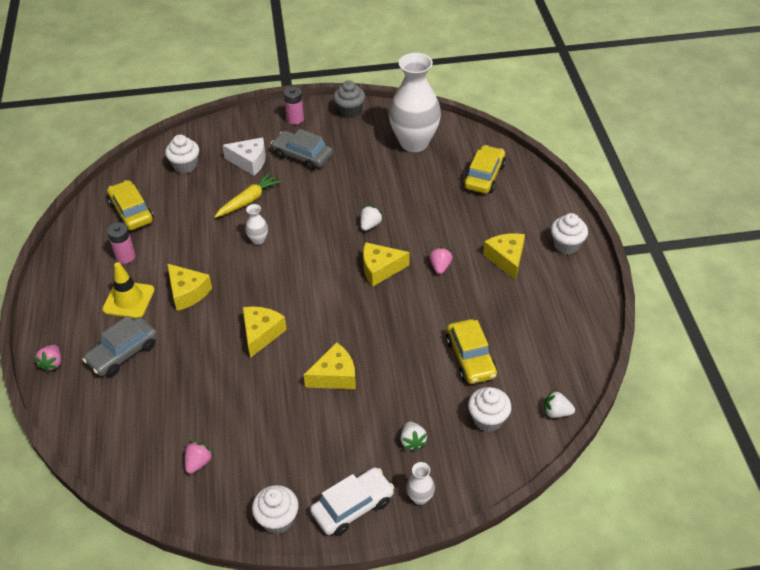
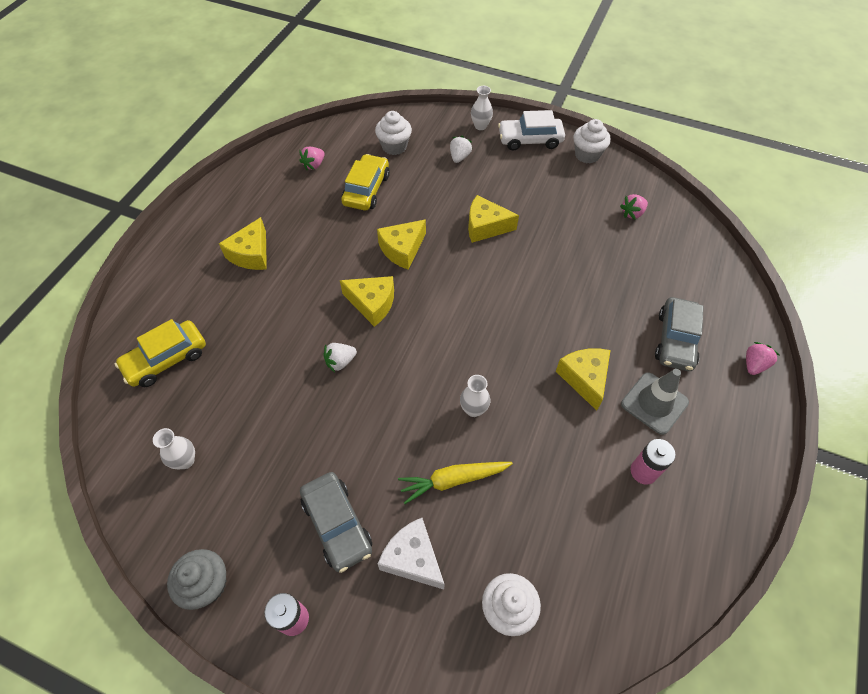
camera: 150 degrees left, 10 degrees up
grey car [82,316,157,377] -> grey car turned 120 degrees clockwise [655,297,704,371]
yellow traffic cone [102,262,155,318] -> grey traffic cone [621,369,689,435]
yellow car [107,180,154,230] -> none
yellow cheese [243,306,287,358] -> yellow cheese moved to [377,219,426,269]
white vase [389,53,441,152] -> white vase [153,428,195,469], size x0.41
pink strawberry [429,247,452,274] -> pink strawberry moved to [299,147,325,170]
white strawberry [544,390,575,418] -> none
white cupcake [551,213,588,254] -> none

